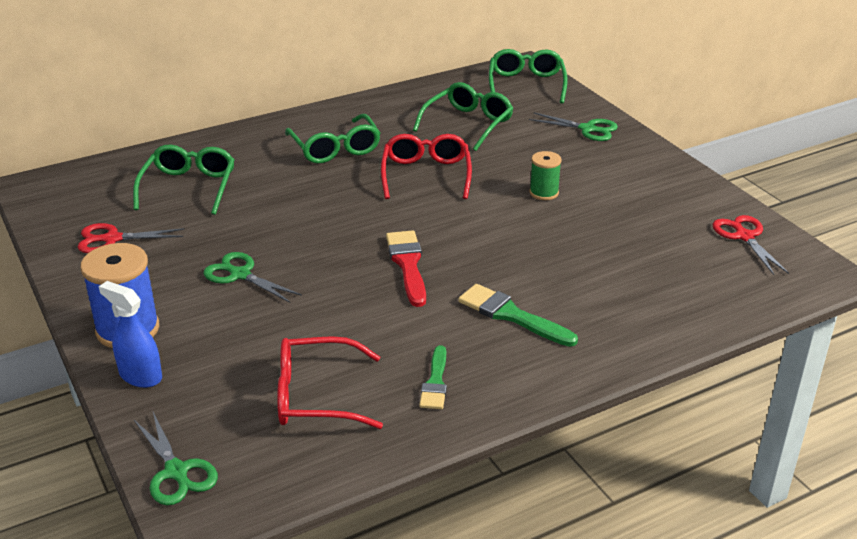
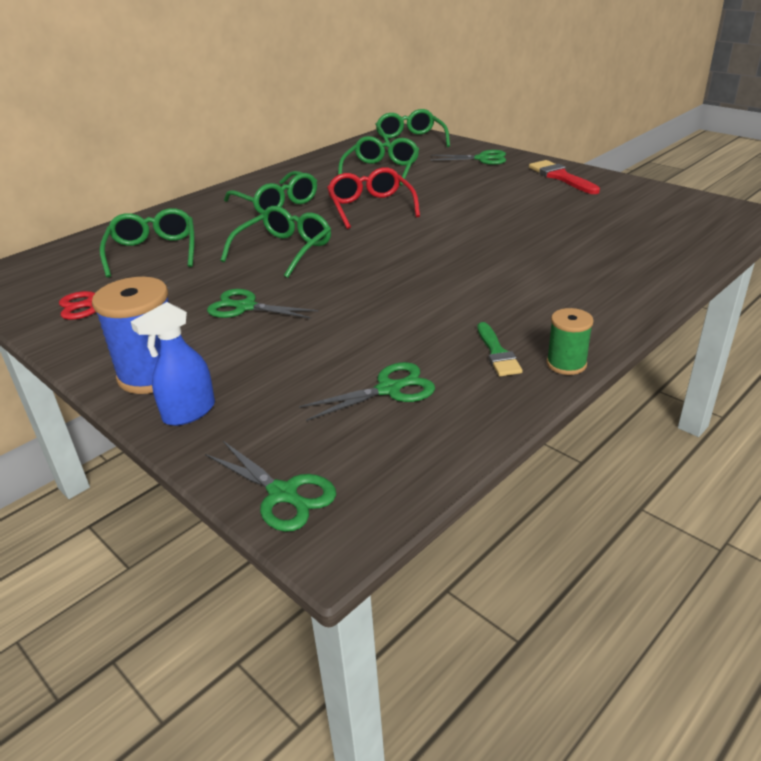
camera: 15 degrees left, 0 degrees up
blue spray bottle [99,281,162,388] -> blue spray bottle turned 60 degrees counterclockwise [131,302,215,426]
red glasses [277,336,383,429] -> green scissors [299,362,435,421]
red brush [386,230,426,307] -> red brush moved to [529,160,600,194]
green brush [458,284,578,347] -> none
green spool [530,151,562,200] -> green spool moved to [546,308,594,375]
red scissors [712,215,789,275] -> none
none -> green glasses [221,206,331,278]

